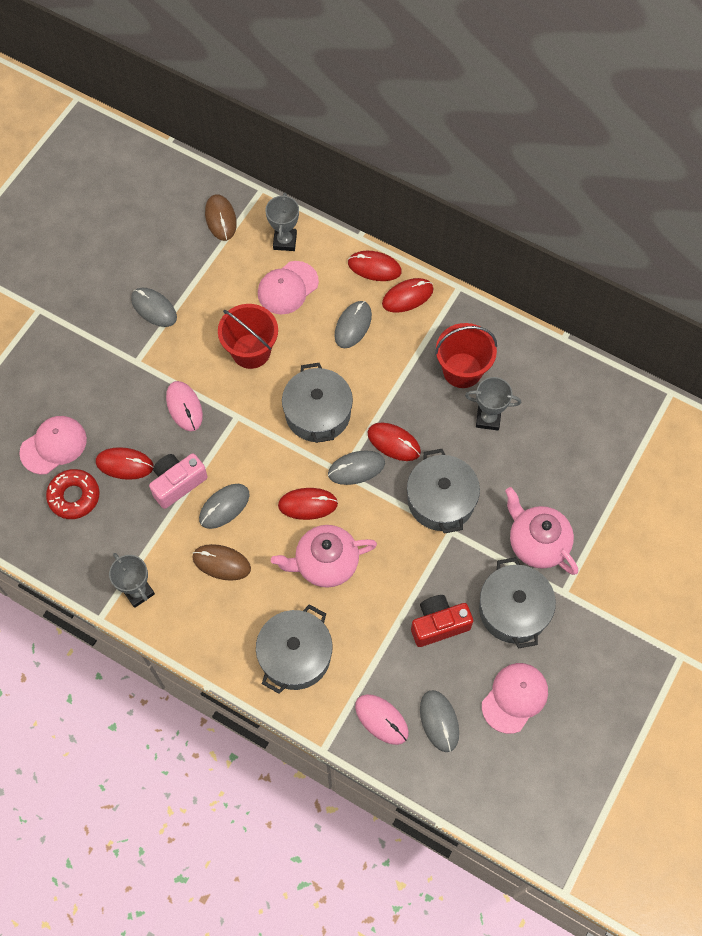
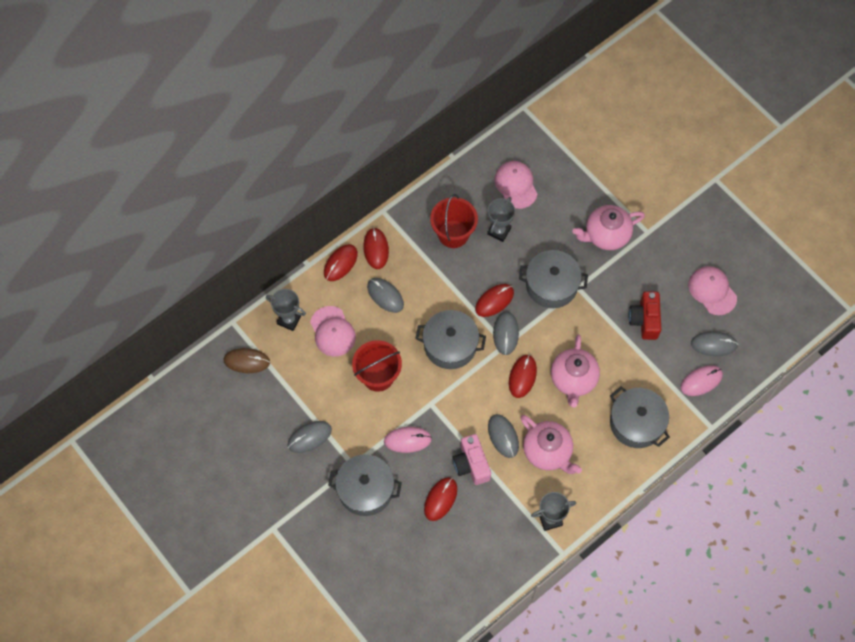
camera: 70 degrees left, 0 degrees up
pink cap [19,416,87,475] -> pink cap moved to [494,161,537,209]
red donut [46,469,100,519] -> none
brown mouse [192,544,251,581] -> pink teapot [521,415,582,474]
grey pot [479,557,556,648] -> grey pot moved to [328,454,402,516]

